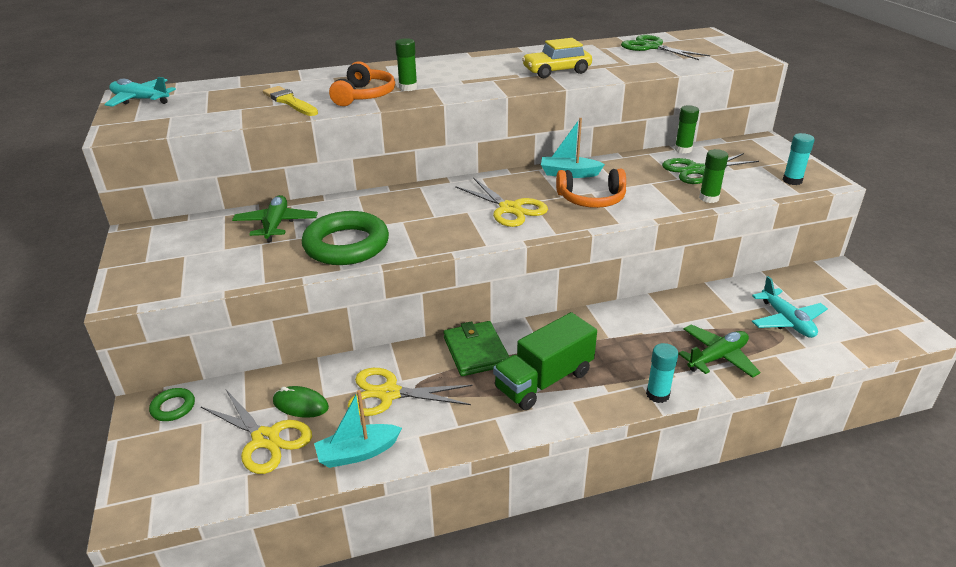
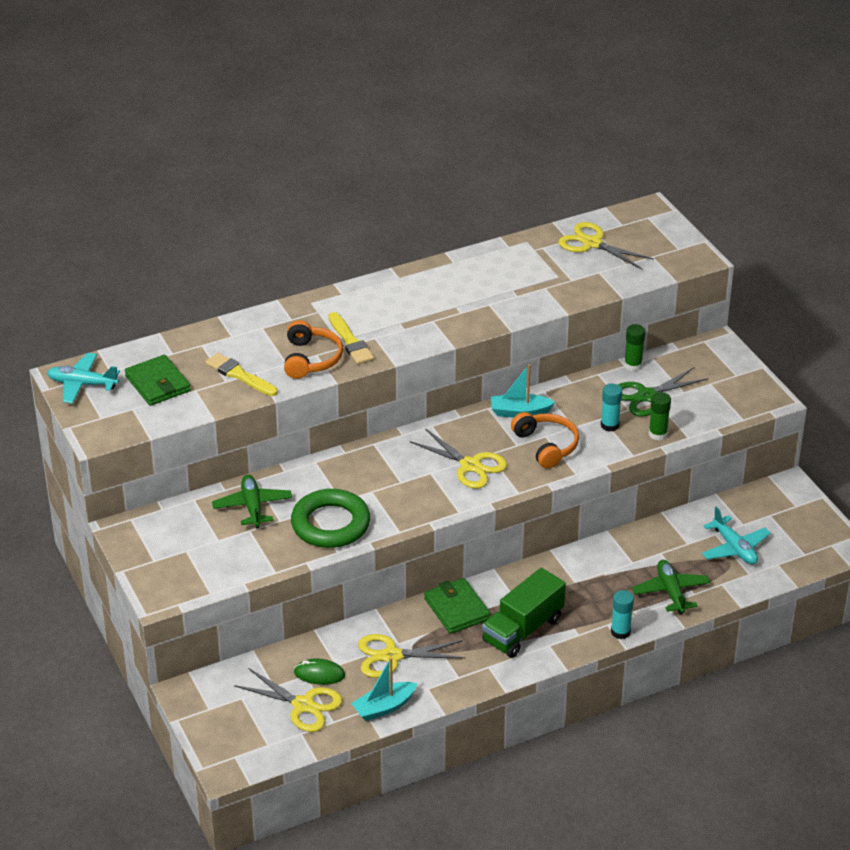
camera: 10 degrees left, 5 degrees up
green ring [149,388,195,421] -> none
green glue stick [395,38,418,91] -> yellow brush [328,312,374,364]
yellow car [522,38,592,78] -> none
orange headphones [556,169,626,208] -> orange headphones turned 105 degrees counterclockwise [511,412,579,469]
green scissors [621,35,710,60] -> yellow scissors [558,222,654,269]
green plane [678,324,761,378] -> green plane turned 60 degrees counterclockwise [632,560,710,615]
turquoise glue stick [783,133,815,185] -> turquoise glue stick moved to [601,383,622,432]
none -> green wallet [125,355,191,406]

